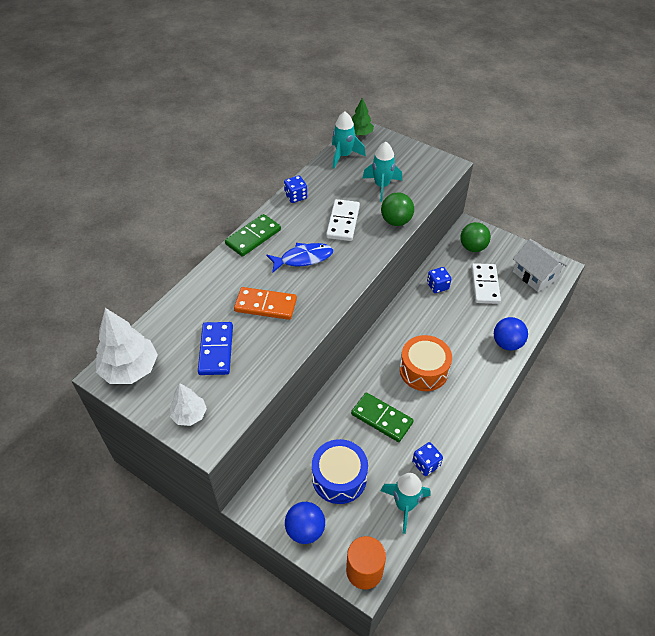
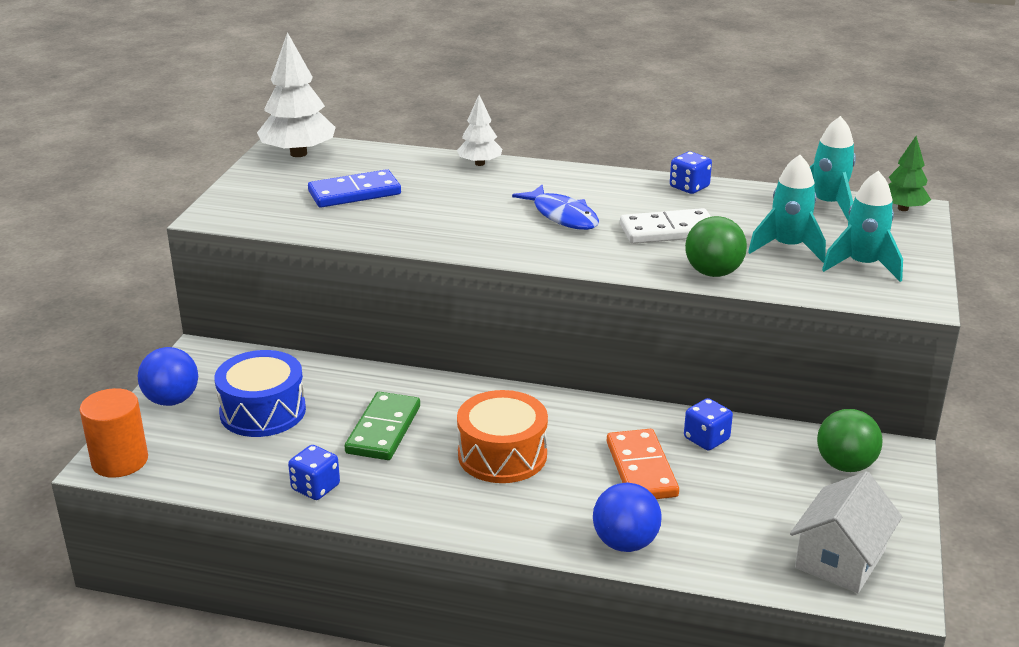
camera: 70 degrees right, 20 degrees down
white tree [170,383,207,426] -> white tree moved to [457,95,502,166]
green domino [225,214,281,257] -> none
orange domino [234,287,297,320] -> orange domino moved to [607,429,679,499]
turquoise rocket [381,473,430,534] -> turquoise rocket moved to [822,171,903,282]
white domino [471,263,501,304] -> none

